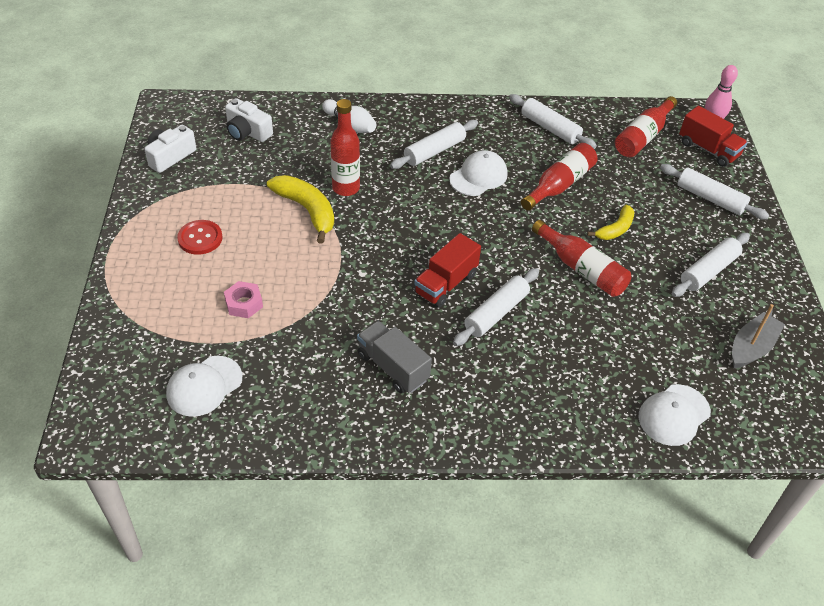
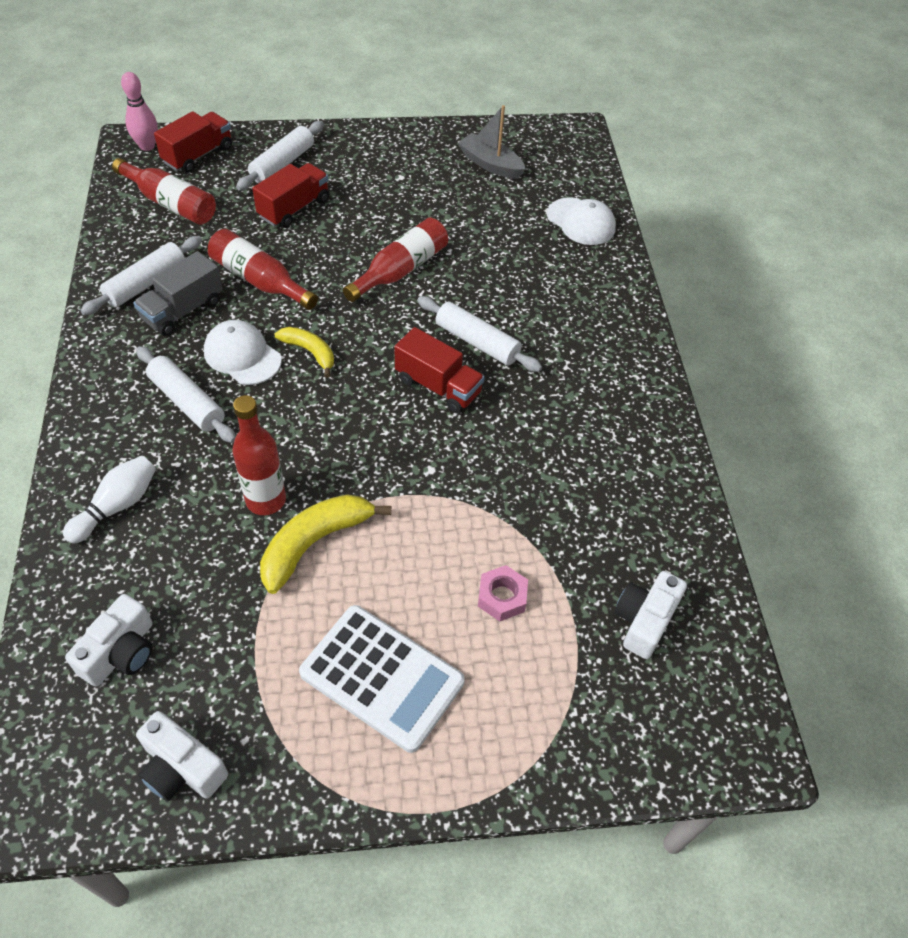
camera: 95 degrees left, 5 degrees up
white cap [166,356,242,417] -> white camera [614,571,687,659]
red button [177,220,223,255] -> white calculator [299,605,465,753]
grey truck [357,321,432,393] -> grey truck moved to [133,251,223,336]
yellow banana [587,205,634,240] -> yellow banana moved to [274,327,334,378]
white rolling pin [672,233,750,297] -> none
none -> red truck [252,163,329,228]

